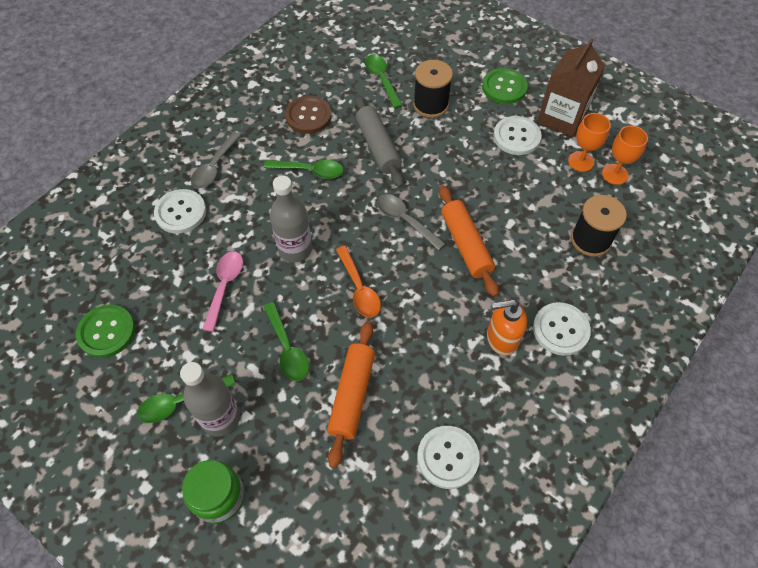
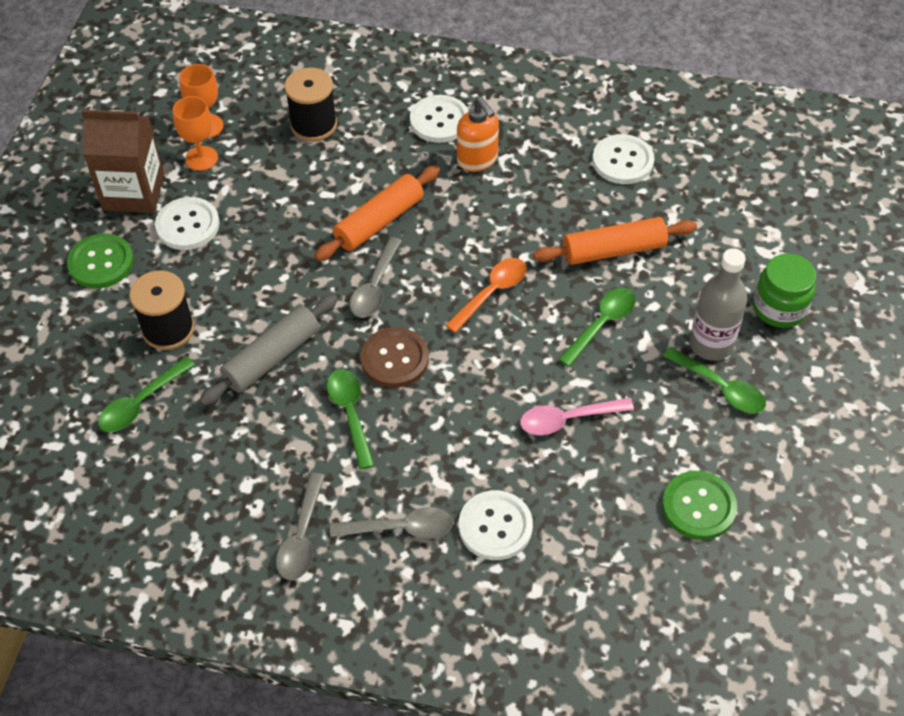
camera: 115 degrees left, 5 degrees down
grey bottle [270,175,312,263] -> none
brown button [285,96,332,134] -> brown button moved to [360,327,429,388]
none -> grey spoon [276,473,325,580]

